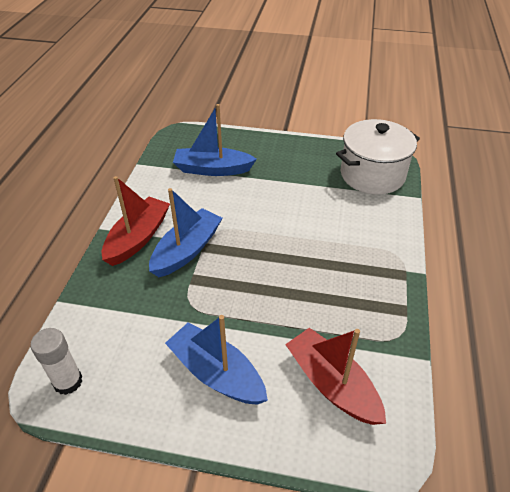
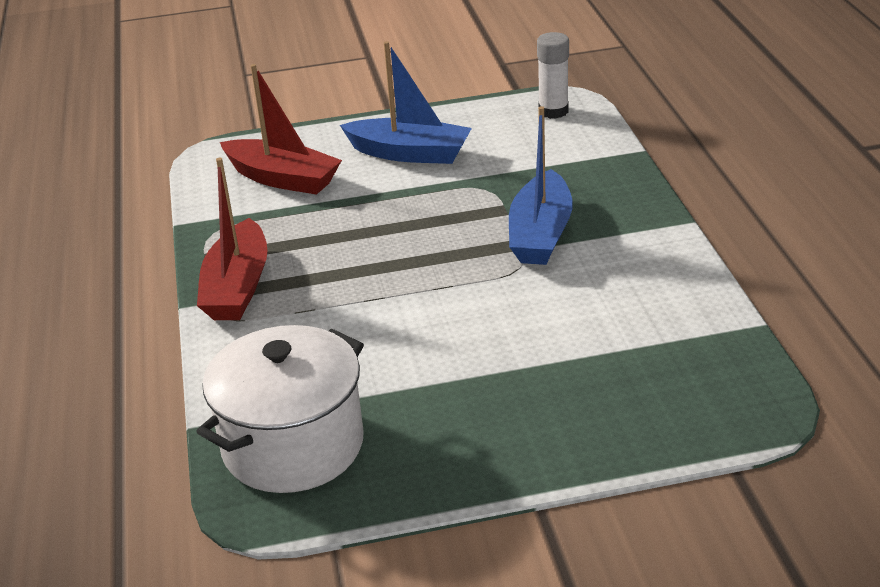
camera: 160 degrees right, 10 degrees down
red boat [102,176,170,266] -> red boat moved to [197,157,267,320]
blue boat [173,104,257,176] -> none

